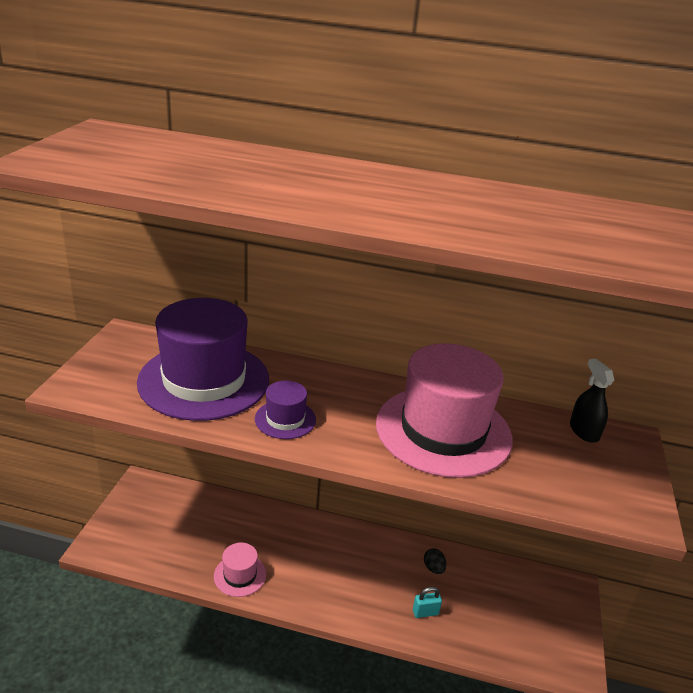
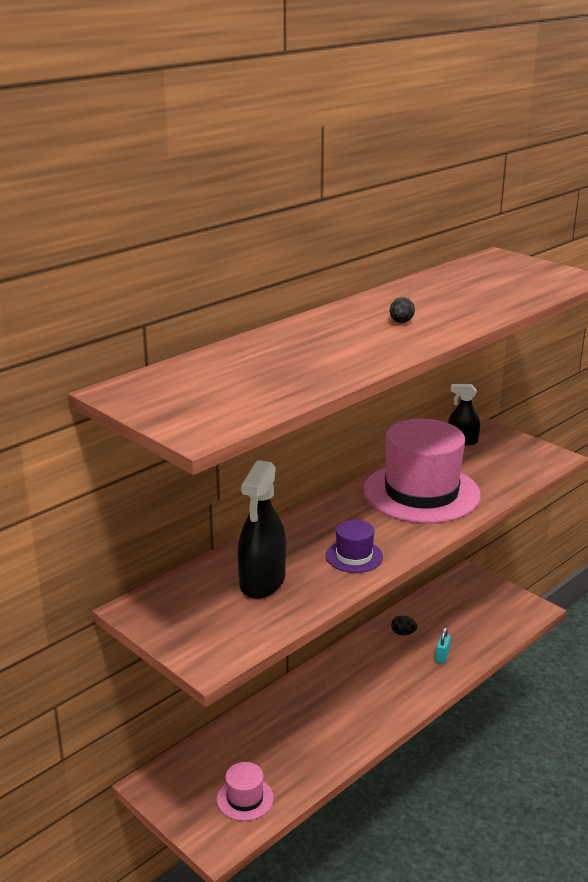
camera: 55 degrees left, 5 degrees down
purple hat [137,298,269,421] -> black spray bottle [238,460,286,599]
pink hat [214,543,266,597] -> pink hat moved to [217,762,274,821]
none -> black egg [390,297,415,323]

